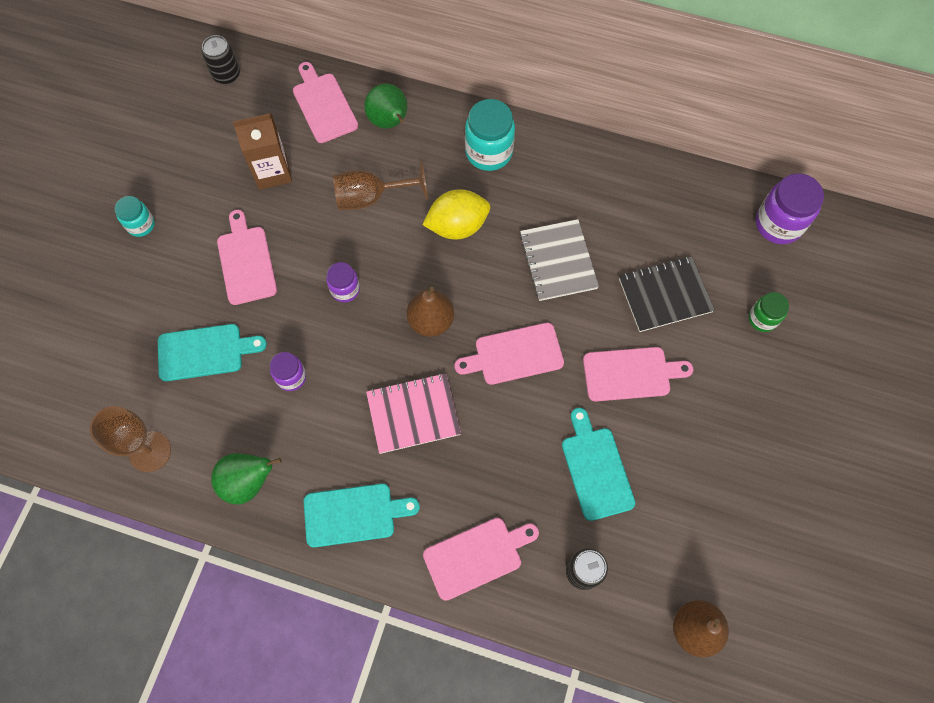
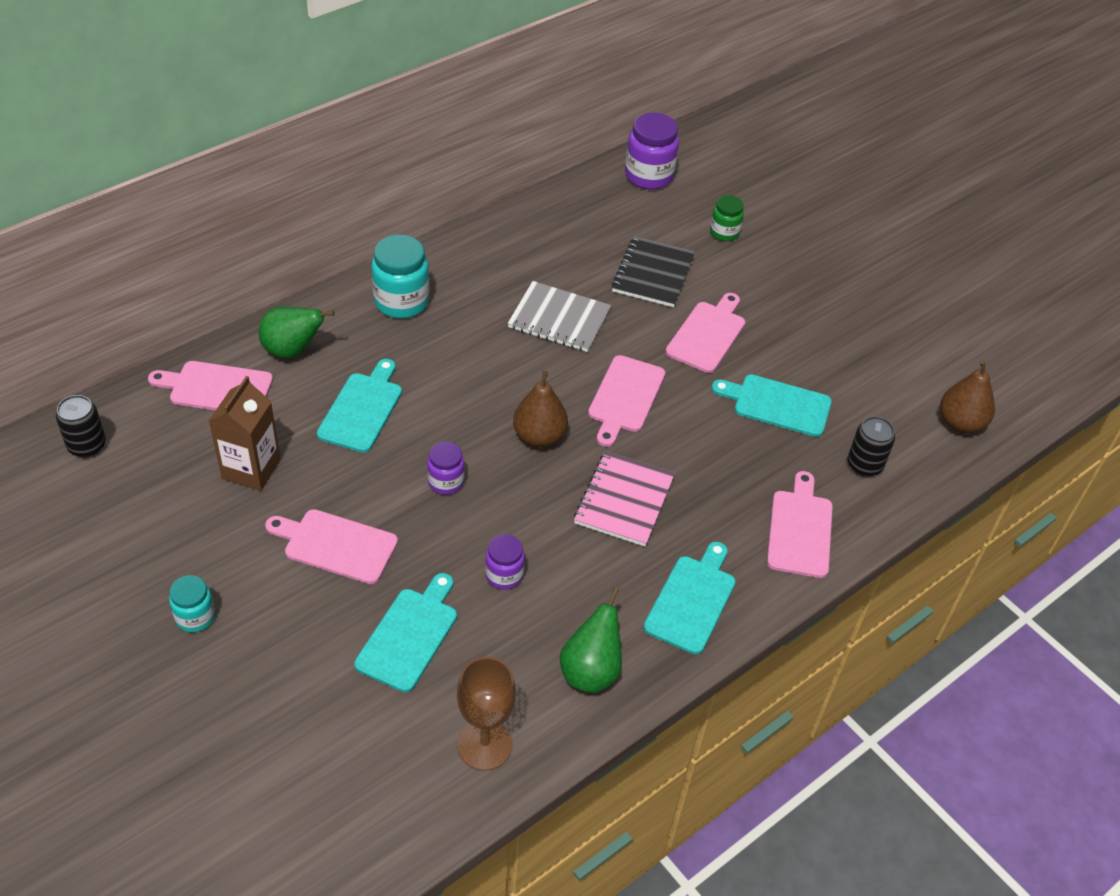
camera: 60 degrees left, 20 degrees down
brown goblet [333,161,428,210] -> turquoise cutting board [317,359,402,453]
yellow lemon [422,189,490,239] -> none

